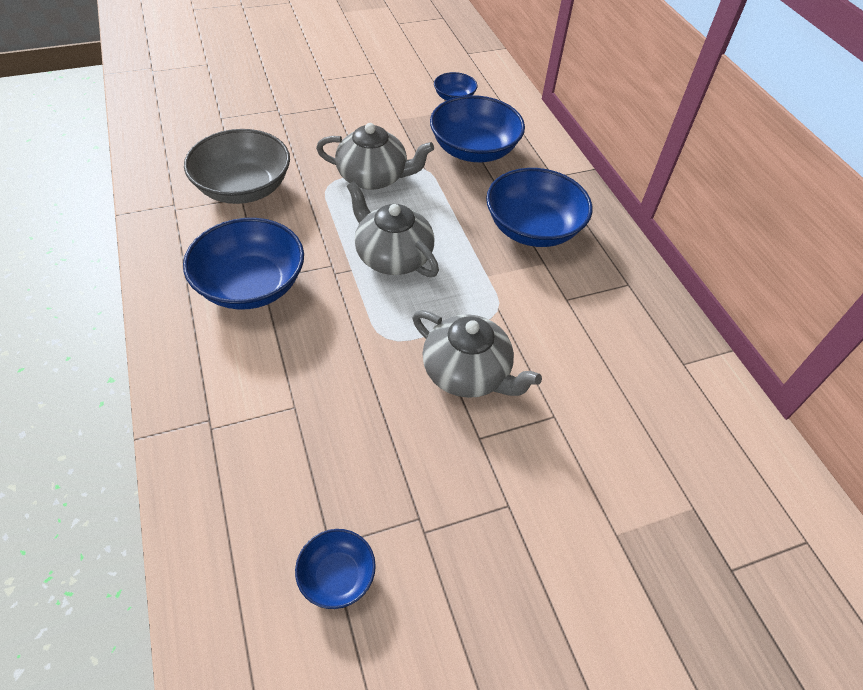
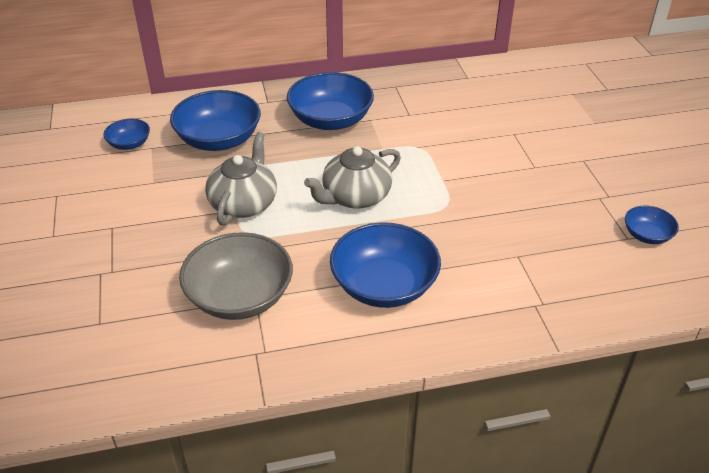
camera: 80 degrees left, 10 degrees down
grey teapot [413,310,542,398] -> none

